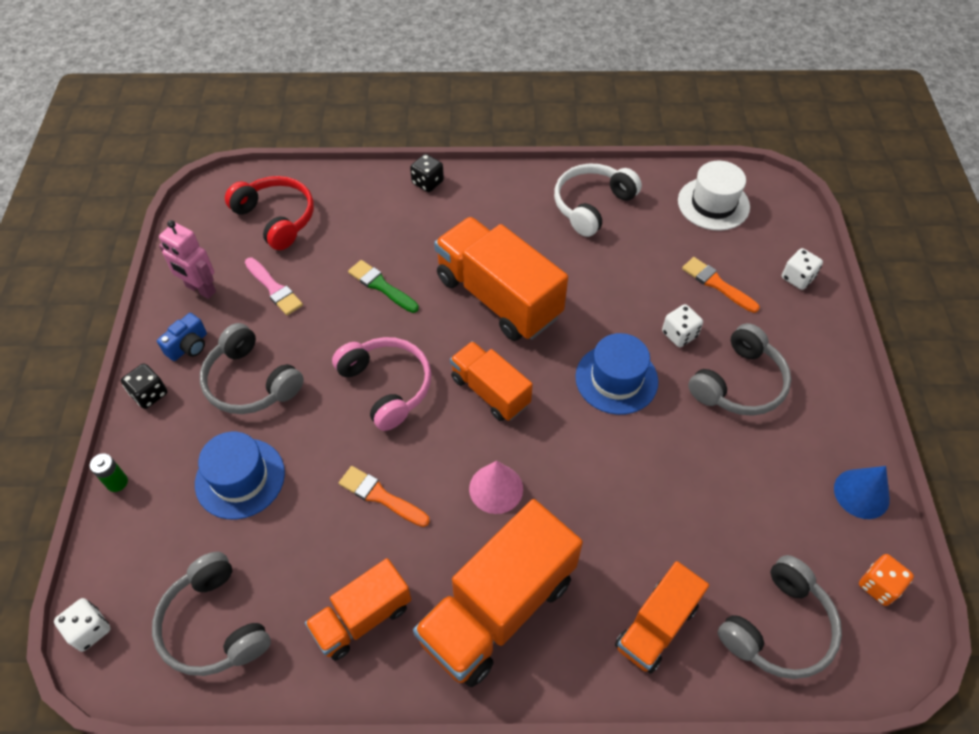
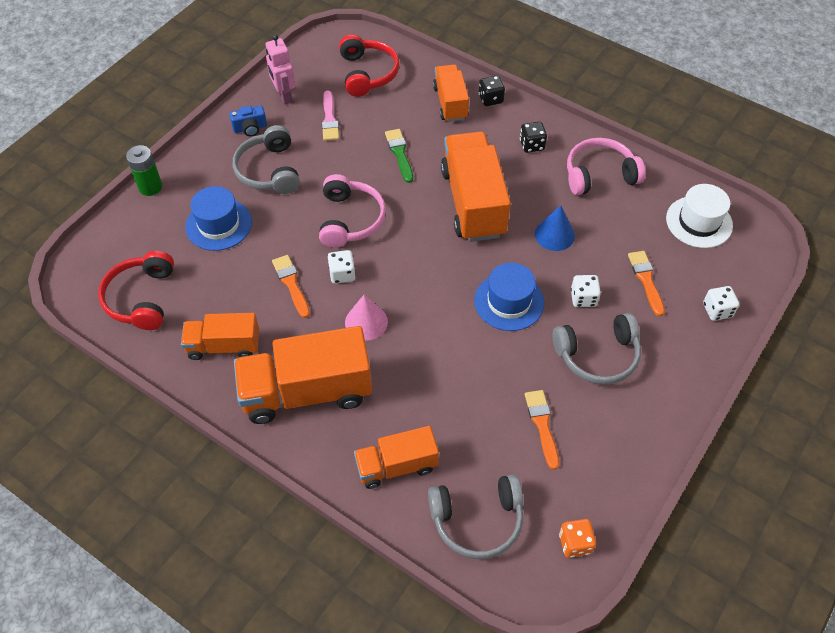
camera: 35 degrees right, 0 degrees up
white dice [54,598,111,652] -> white dice moved to [328,250,356,284]
green battery [90,453,128,492] -> green battery [126,145,162,196], size x1.54
black dice [121,363,167,409] -> black dice moved to [520,122,547,153]
grey headphones [152,552,271,676] -> red headphones [98,251,174,330]
orange truck [450,341,533,421] -> orange truck moved to [433,64,469,122]
white headphones [554,163,642,237] -> pink headphones [567,138,645,195]
blue cone [834,466,890,519] -> blue cone moved to [535,205,575,251]
none -> orange brush [525,390,559,470]

